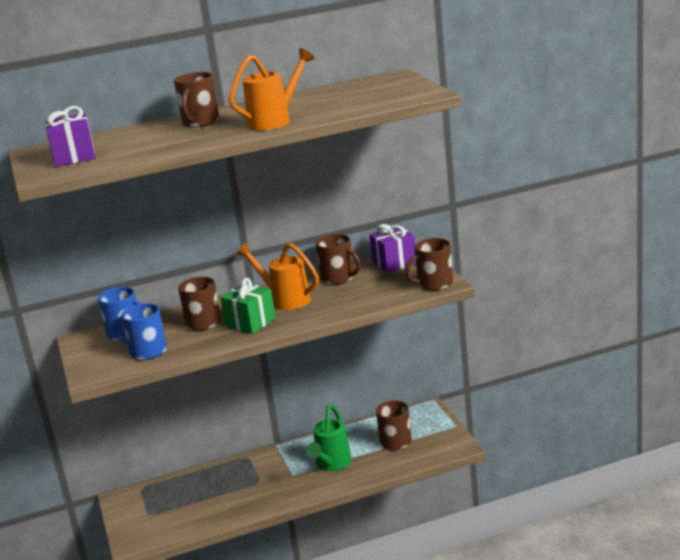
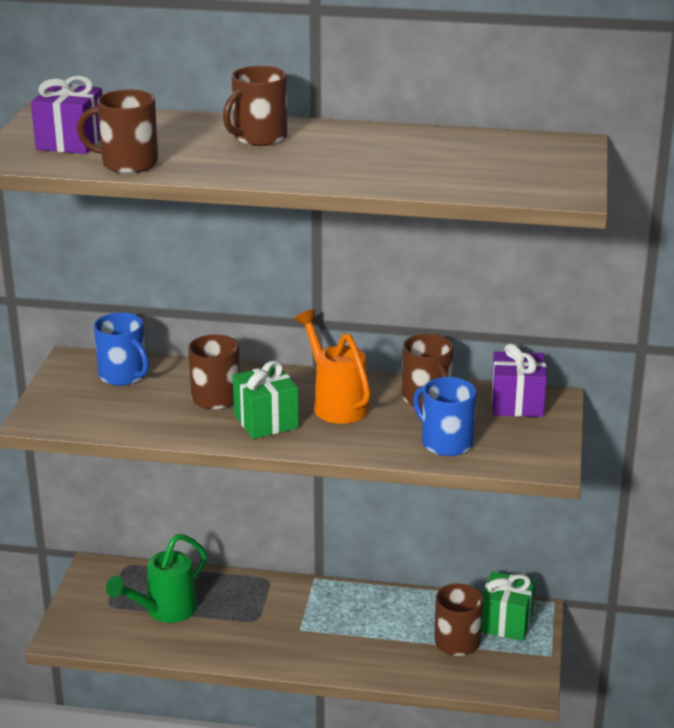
camera: 25 degrees right, 5 degrees up
blue mug [114,303,167,360] -> blue mug moved to [413,377,477,456]
orange watering can [229,48,315,130] -> none
green watering can [306,405,352,471] -> green watering can moved to [106,534,207,623]
brown mug [405,238,453,291] -> brown mug moved to [77,90,158,173]
none -> green gift [481,572,535,641]

